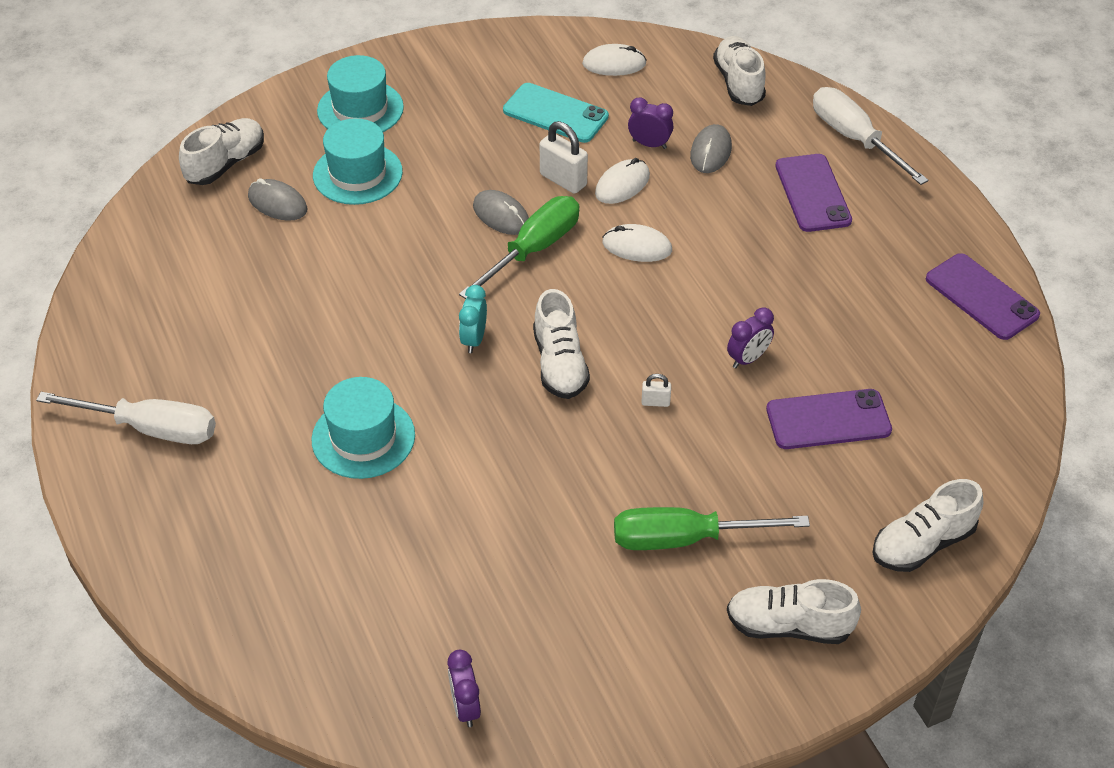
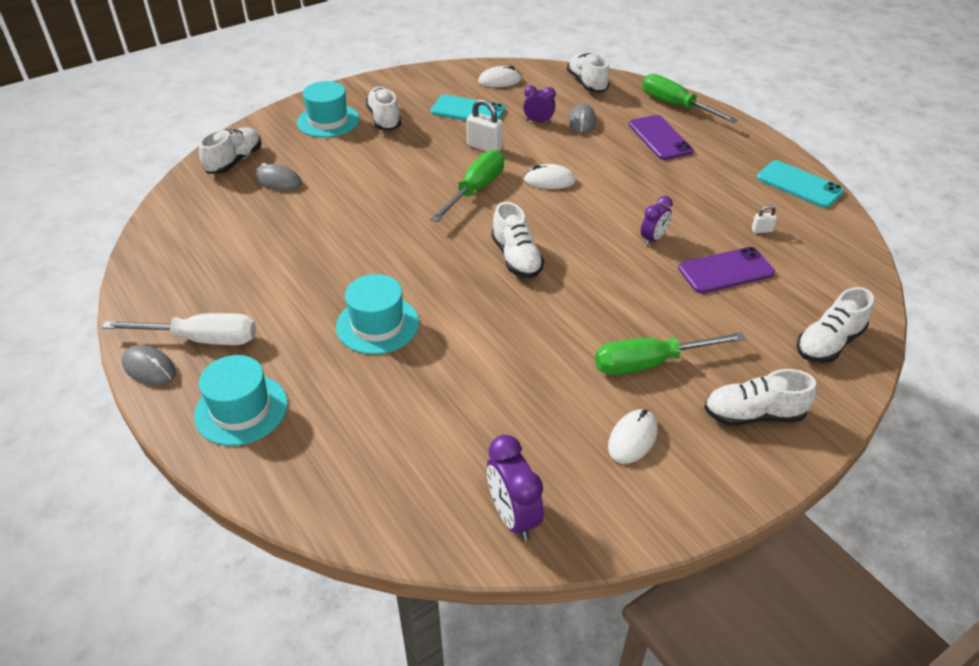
camera: 10 degrees left, 5 degrees down
turquoise hat [313,118,403,205] -> turquoise hat moved to [194,355,288,446]
purple clock [447,650,481,727] -> purple clock [487,435,544,541], size x1.52
turquoise clock [459,285,487,353] -> none
grey mouse [473,190,529,235] -> grey mouse moved to [122,345,176,386]
white mouse [595,158,650,204] -> white mouse moved to [608,409,658,464]
white padlock [642,374,671,407] -> white padlock moved to [752,205,777,233]
white screwdriver [813,87,929,185] -> green screwdriver [642,74,738,123]
purple phone [926,253,1040,340] -> turquoise phone [757,160,844,208]
none -> white shoe [366,87,401,131]

